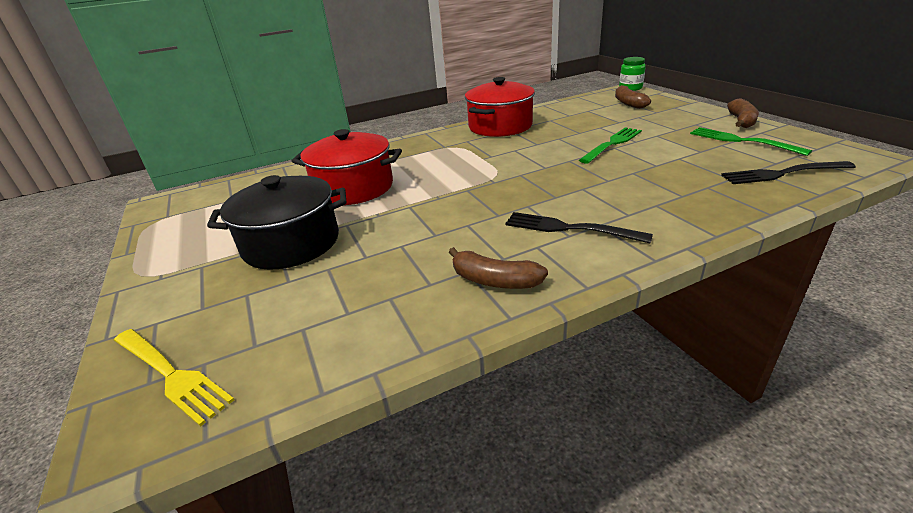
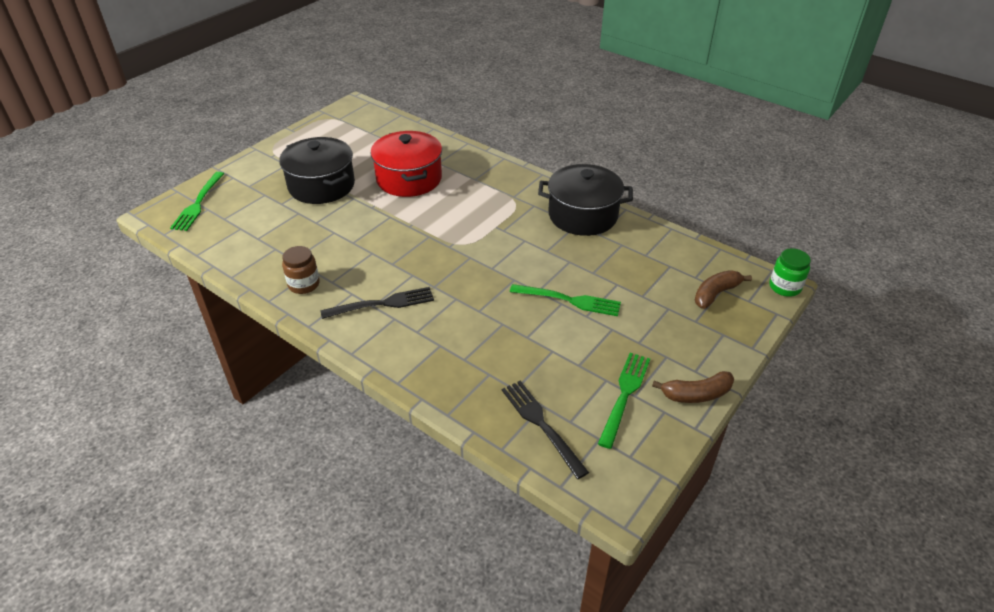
camera: 60 degrees right, 10 degrees up
yellow fork [114,329,234,427] -> green fork [170,172,224,231]
brown banana [449,247,548,289] -> brown jar [282,246,320,294]
red pot [465,77,535,137] -> black pot [538,164,633,236]
black fork [505,212,653,244] -> black fork turned 75 degrees clockwise [320,287,434,319]

